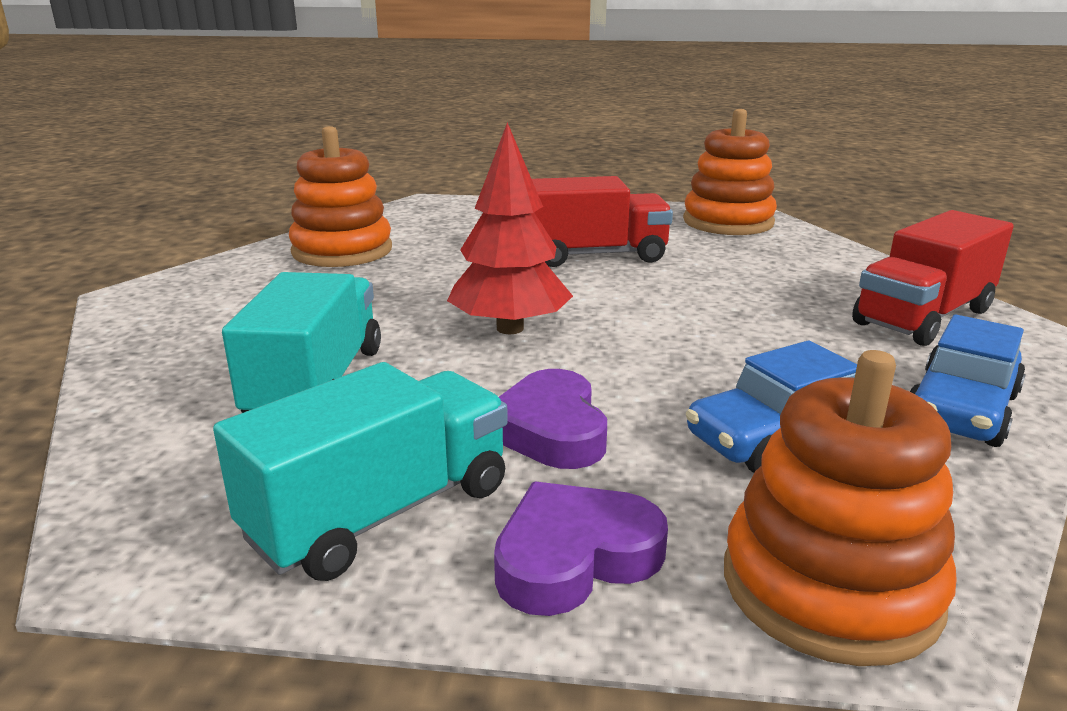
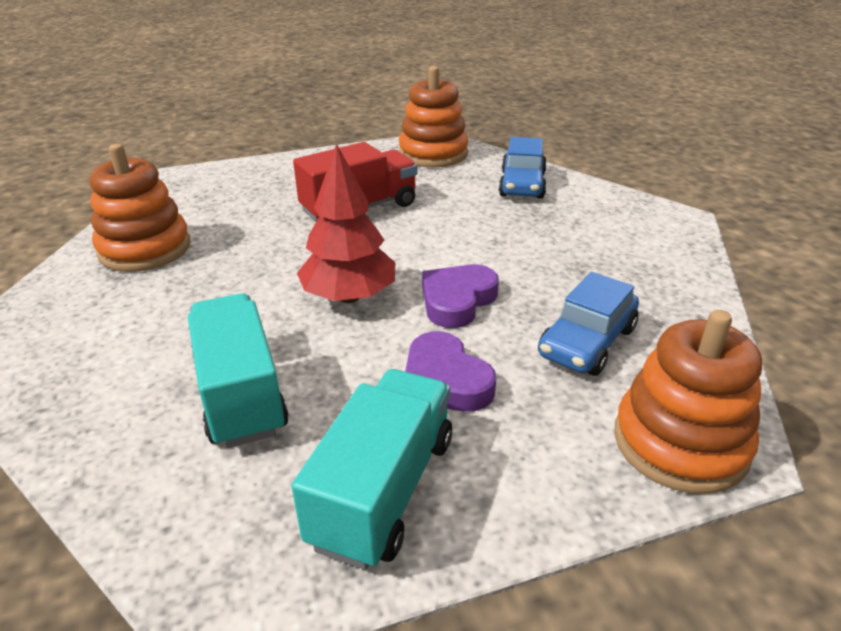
camera: 25 degrees left, 10 degrees up
purple heart [494,481,668,616] -> purple heart moved to [422,265,499,328]
red truck [852,210,1014,346] -> none
blue car [910,314,1026,447] -> blue car moved to [499,137,547,199]

